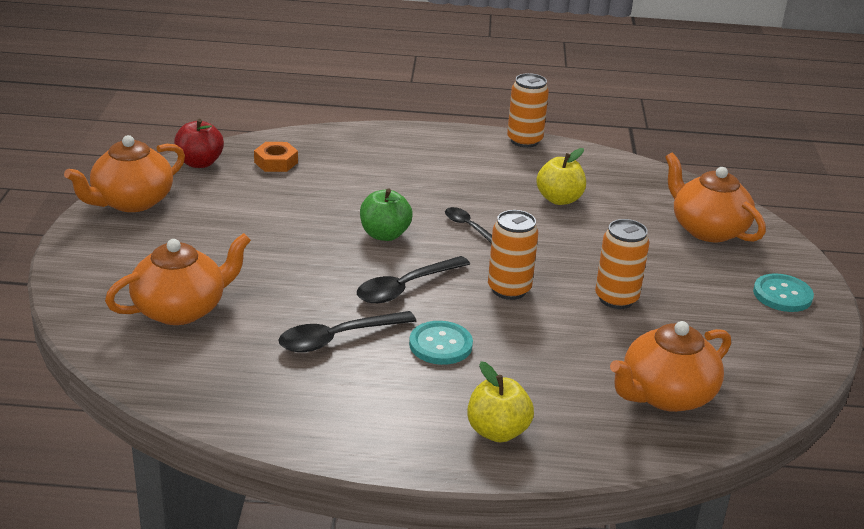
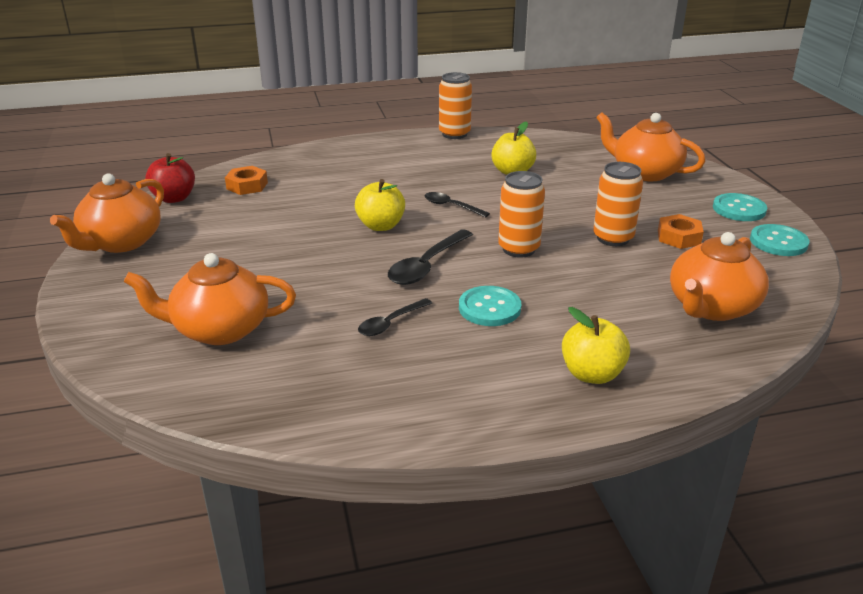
camera: 15 degrees left, 0 degrees up
orange teapot [105,233,251,325] -> orange teapot turned 135 degrees counterclockwise [123,253,296,345]
black spoon [278,311,416,352] -> black spoon [358,298,432,336], size x0.63
green apple [360,188,413,241] -> yellow apple [355,179,405,231]
none -> orange nut [658,214,704,249]
none -> turquoise button [750,224,809,256]

